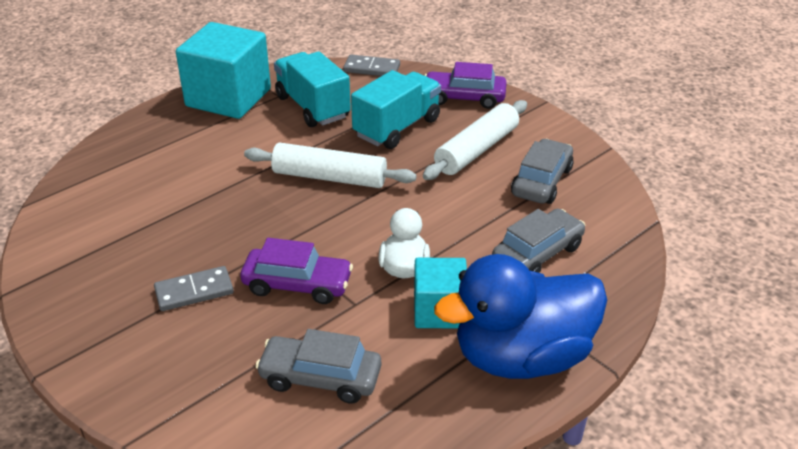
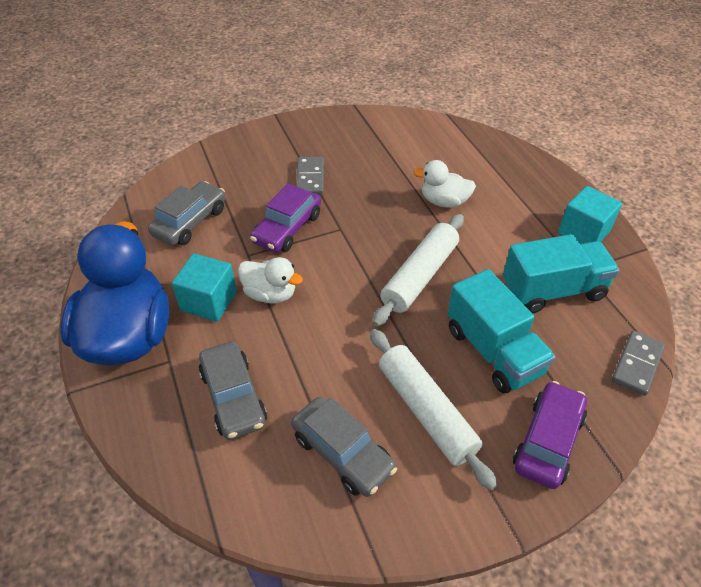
camera: 110 degrees right, 10 degrees up
turquoise cube [176,22,271,119] -> turquoise cube [558,186,622,244], size x0.59
none -> white duck [414,160,476,208]

